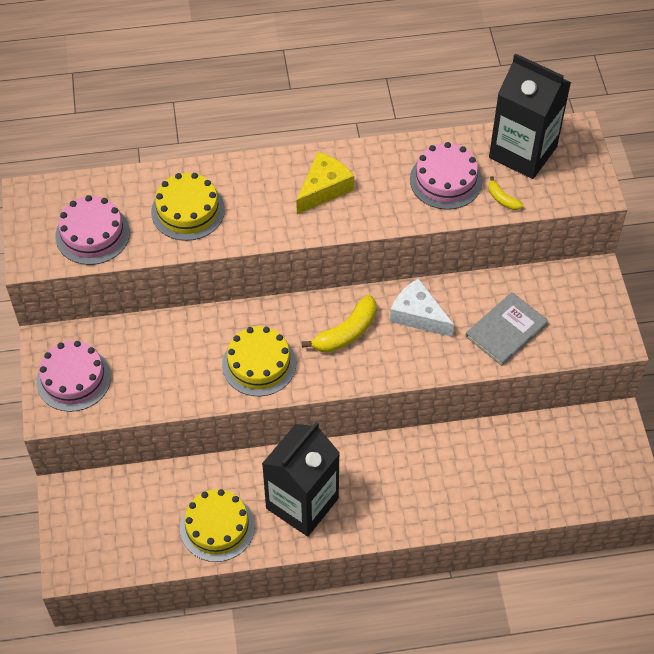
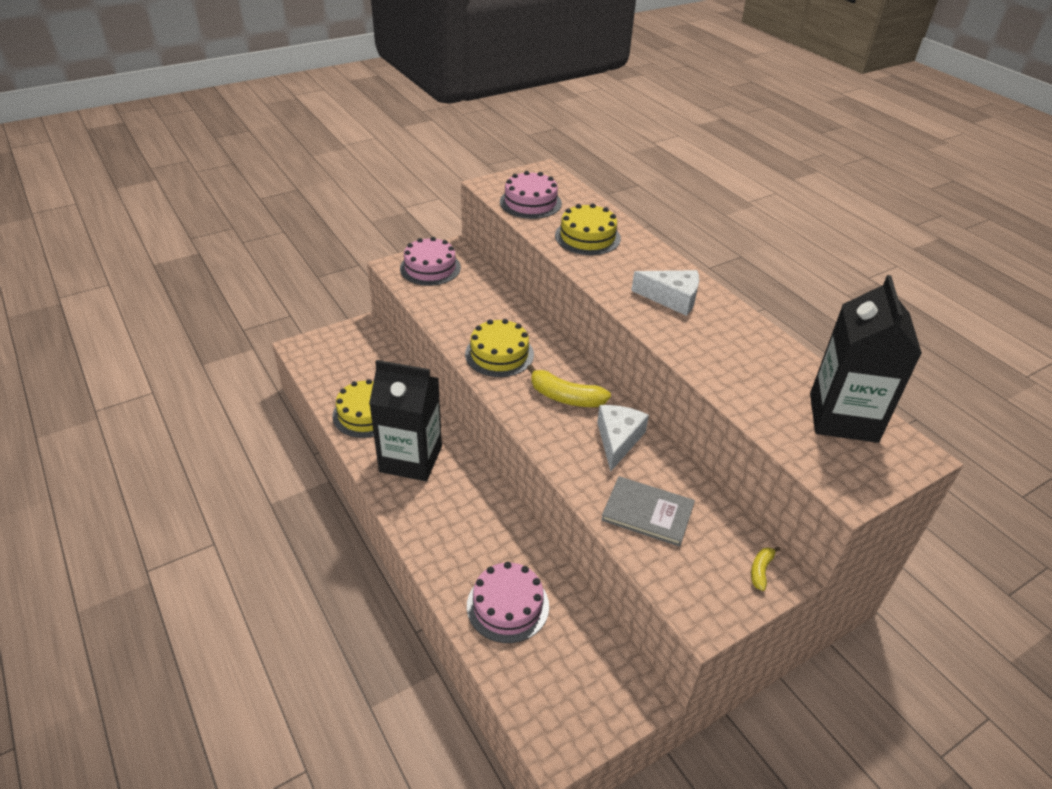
camera: 65 degrees right, 15 degrees down
yellow cheese [296,152,354,214] -> white cheese [631,270,699,316]
pink cake [410,142,482,209] -> pink cake moved to [467,562,549,643]
yellow banana [489,176,523,210] -> yellow banana moved to [751,547,780,591]

